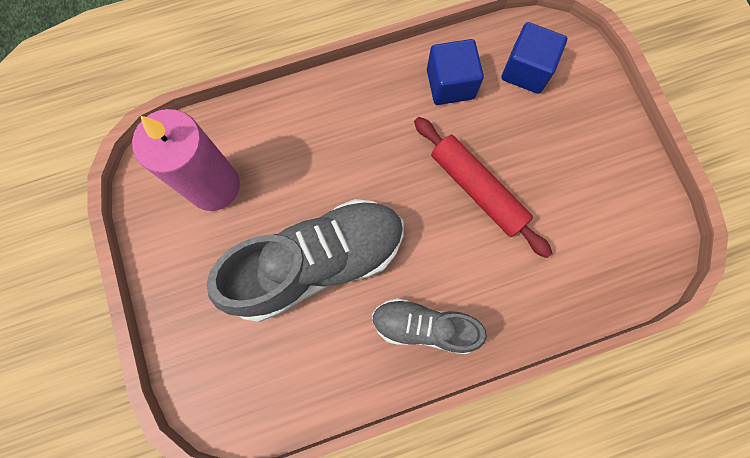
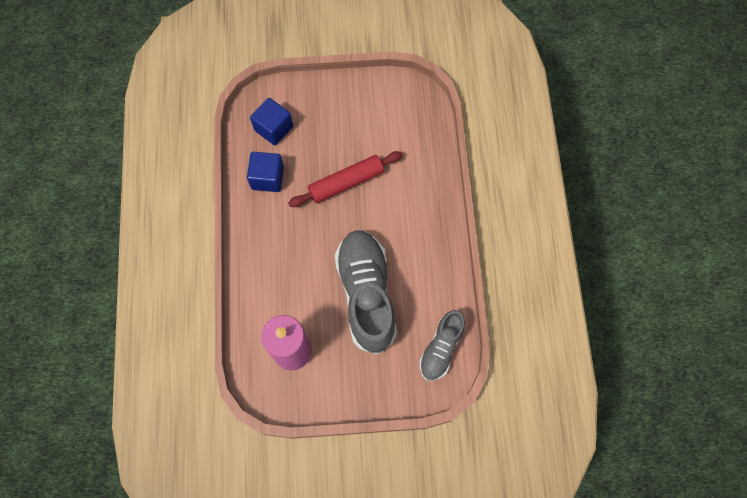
camera: 75 degrees left, 5 degrees down
grey shoe [372,298,487,354] -> grey shoe moved to [419,310,465,381]

